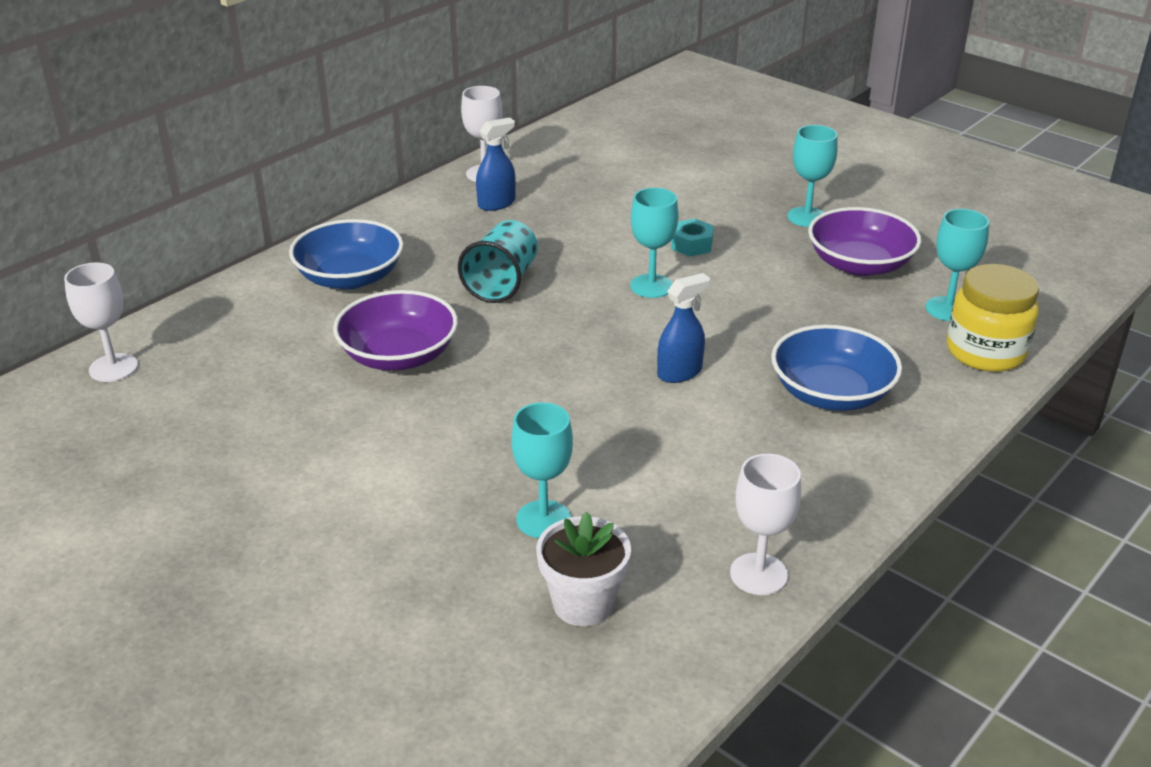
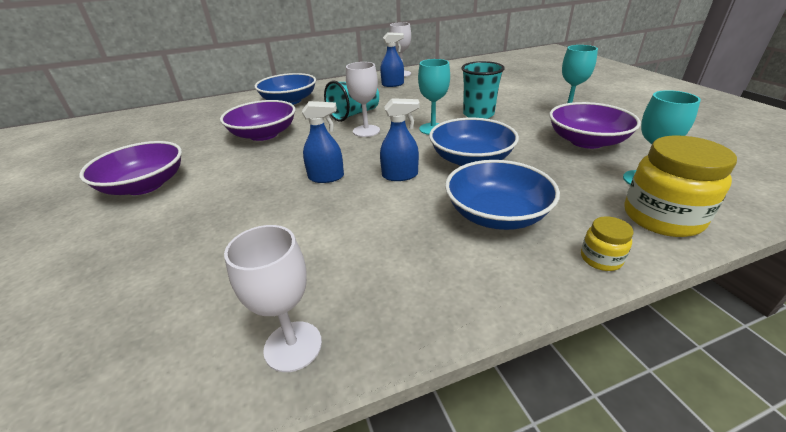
camera: 30 degrees right, 0 degrees up
white goblet [64,262,138,382] -> white goblet moved to [346,62,380,137]
turquoise goblet [511,403,573,538] -> none
white flower pot [536,512,631,626] -> none
turquoise nut [671,219,714,256] -> turquoise cup [461,61,505,119]
none -> purple bowl [79,141,182,195]
none -> blue spray bottle [302,101,344,183]
none -> blue bowl [429,118,519,166]
none -> yellow jar [581,216,634,271]

